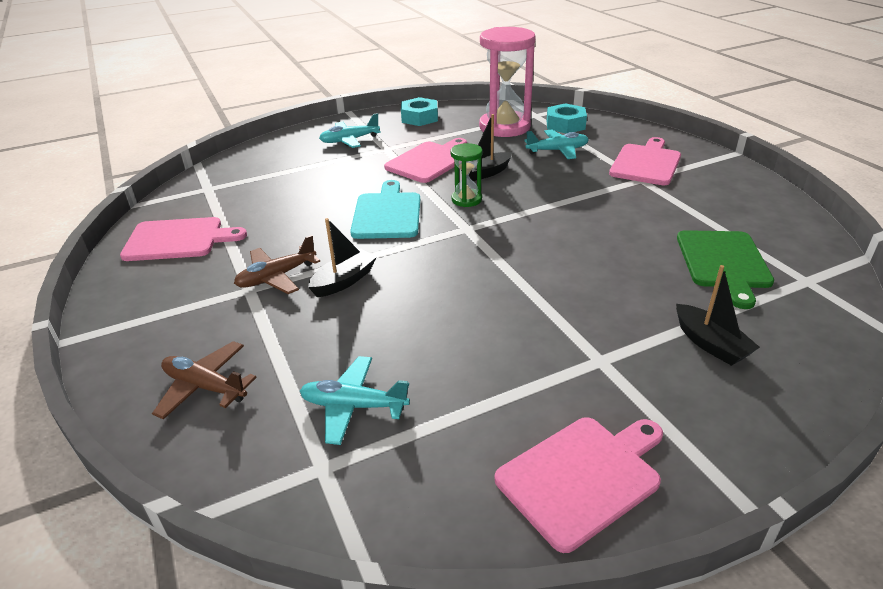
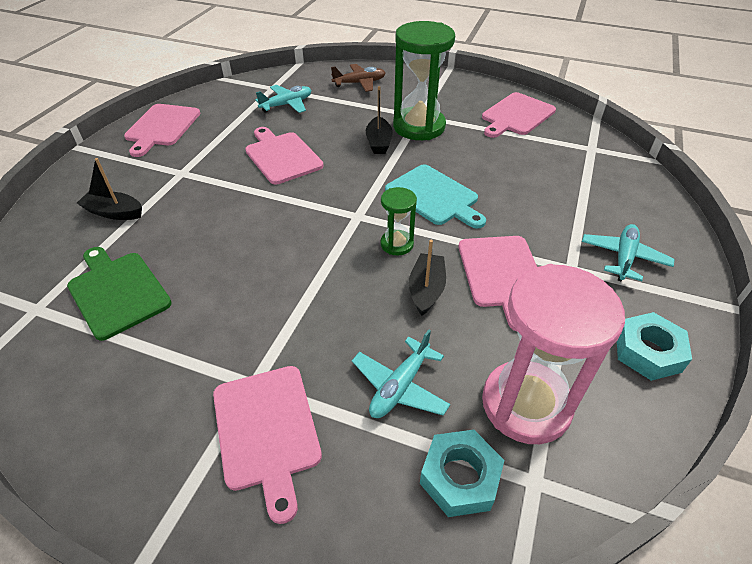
camera: 135 degrees right, 10 degrees up
brown plane [234,235,320,294] -> green hourglass [393,21,455,140]
none -> pink cutting board [245,127,324,184]

